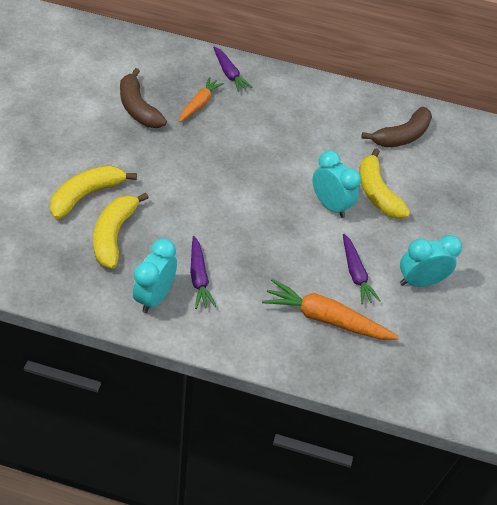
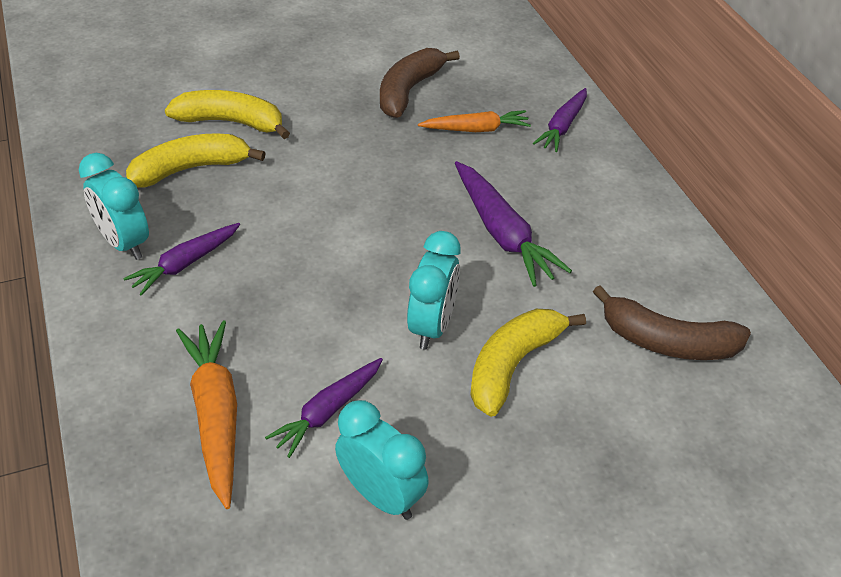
camera: 60 degrees right, 5 degrees down
turquoise clock [133,238,177,313] -> turquoise clock turned 120 degrees counterclockwise [79,153,149,260]
none -> purple carrot [455,161,572,287]

